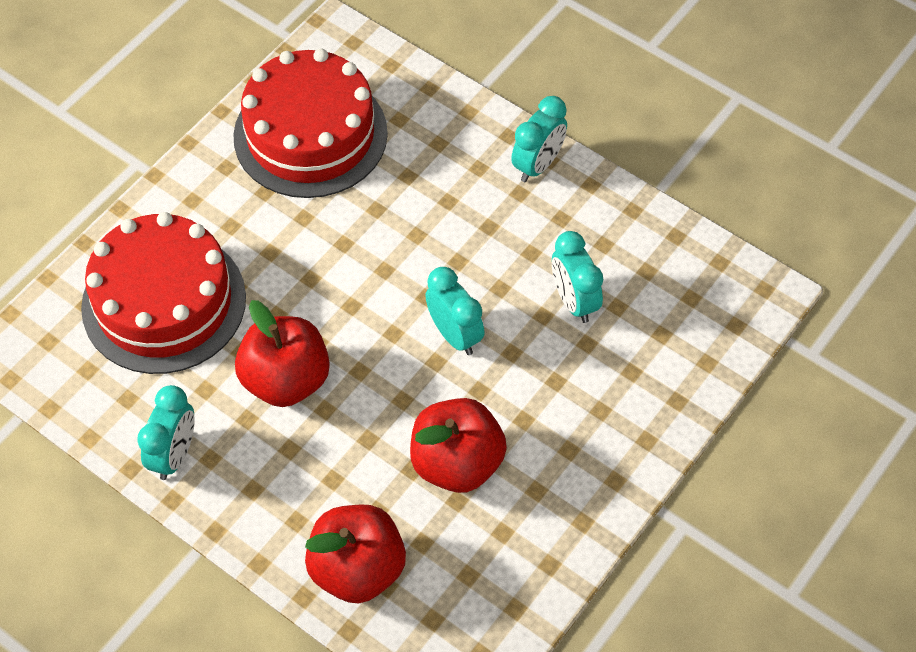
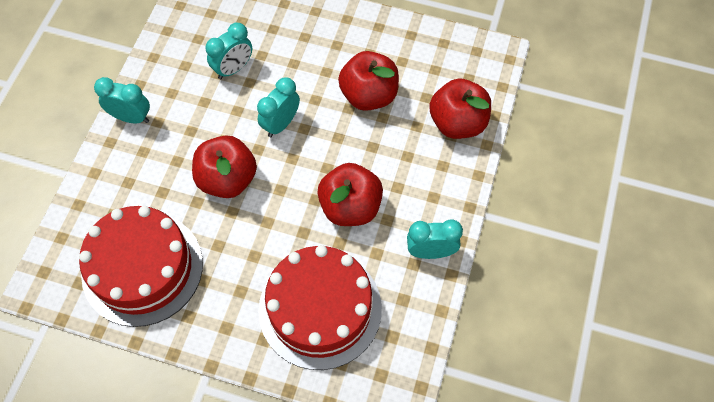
camera: 110 degrees left, 5 degrees up
none -> red apple [192,136,257,198]

